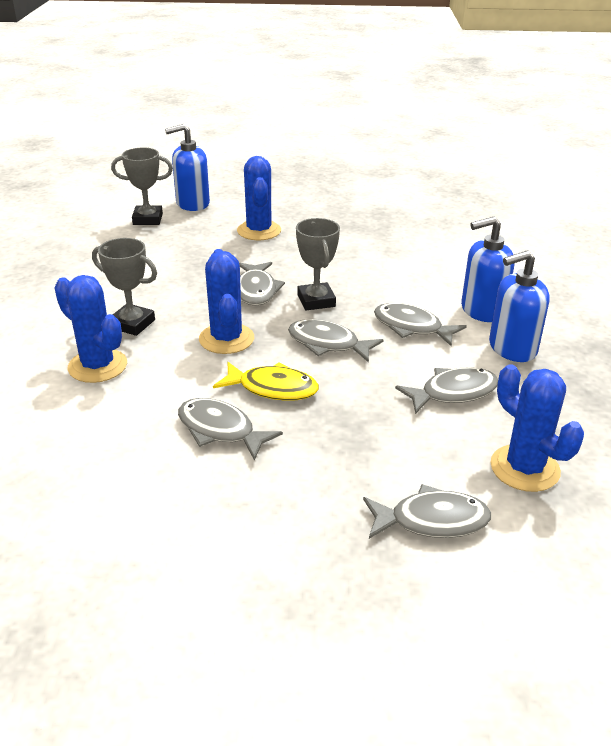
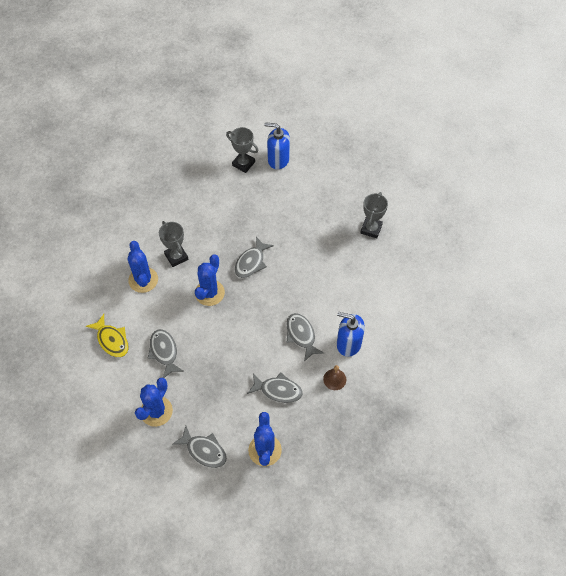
camera: 35 degrees right, 25 degrees up
yellow fish [213,362,319,401] -> yellow fish moved to [86,314,129,357]
blue cactus [237,156,281,240] -> blue cactus moved to [135,378,173,427]
grey fish [288,319,384,363] -> none
grey trophy [296,218,340,310] -> grey trophy moved to [361,192,388,238]
blue soap dispenser [489,250,550,362] -> brown bell [323,365,346,390]

